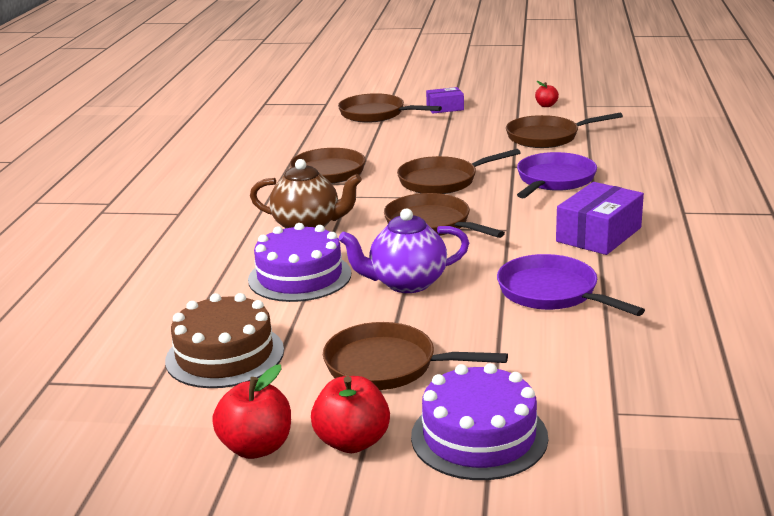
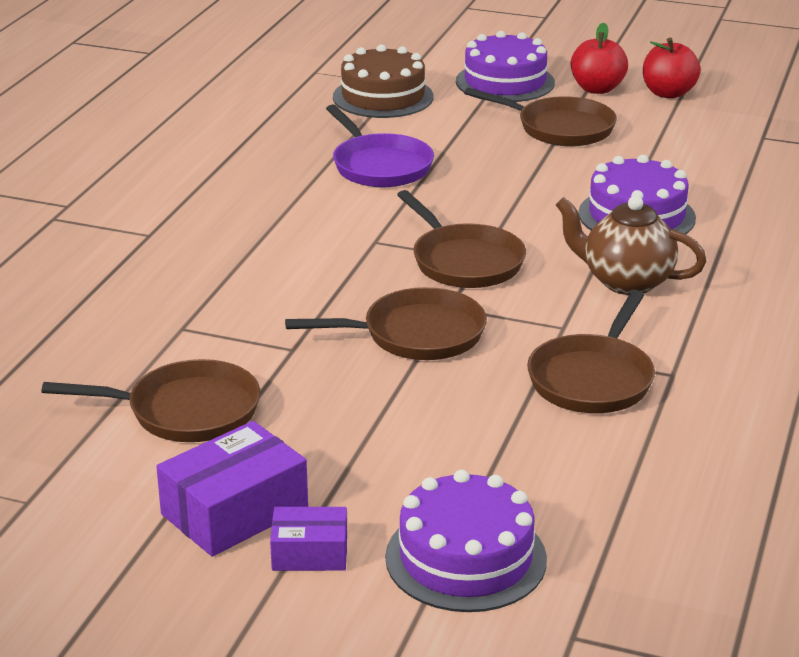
camera: 170 degrees left, 5 degrees up
brown cake [165,293,284,388] -> brown cake moved to [333,44,434,118]
brown pan [338,93,442,123] -> purple cake [385,470,547,612]
purple teapot [339,208,469,293] -> none
purple pan [517,152,597,198] -> none
red apple [535,81,559,107] -> none
purple box [556,182,644,255] -> purple box moved to [156,421,308,556]

